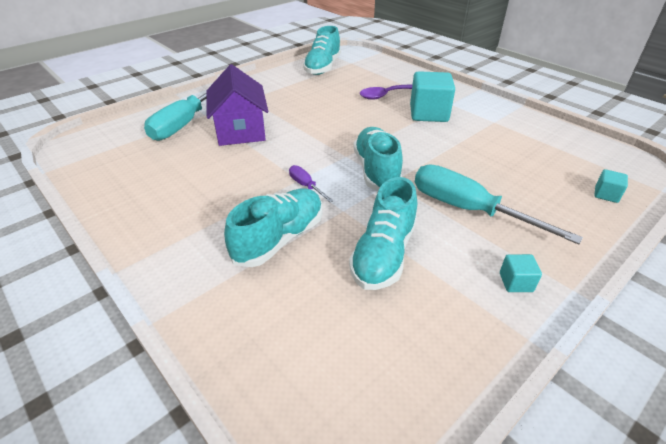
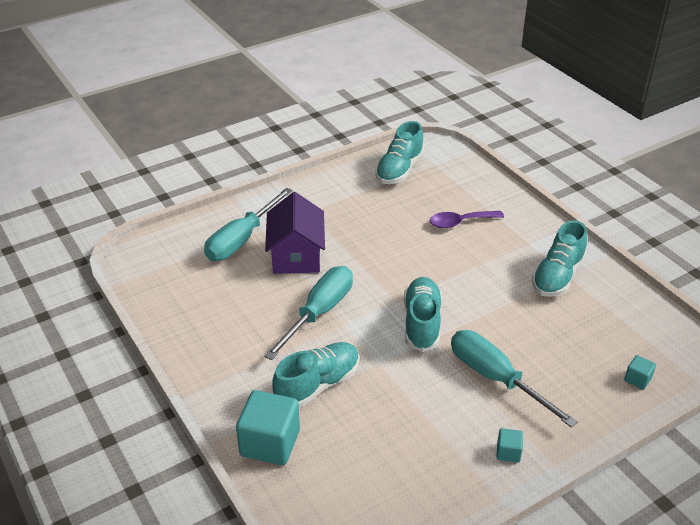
camera: 10 degrees right, 0 degrees up
purple screwdriver [289,165,334,202] -> none
turquoise shoe [349,177,417,290] -> turquoise shoe moved to [532,220,587,297]
turquoise cube [410,71,455,122] -> turquoise cube moved to [236,390,300,465]
none -> turquoise screwdriver [264,266,353,360]

